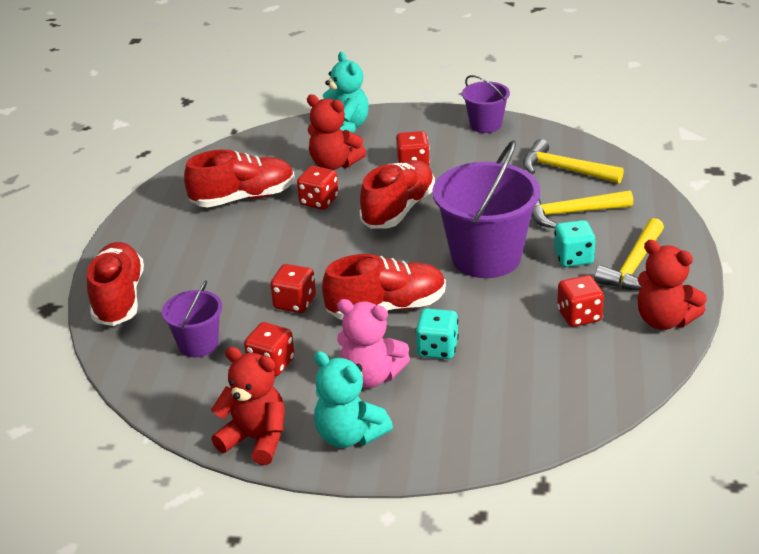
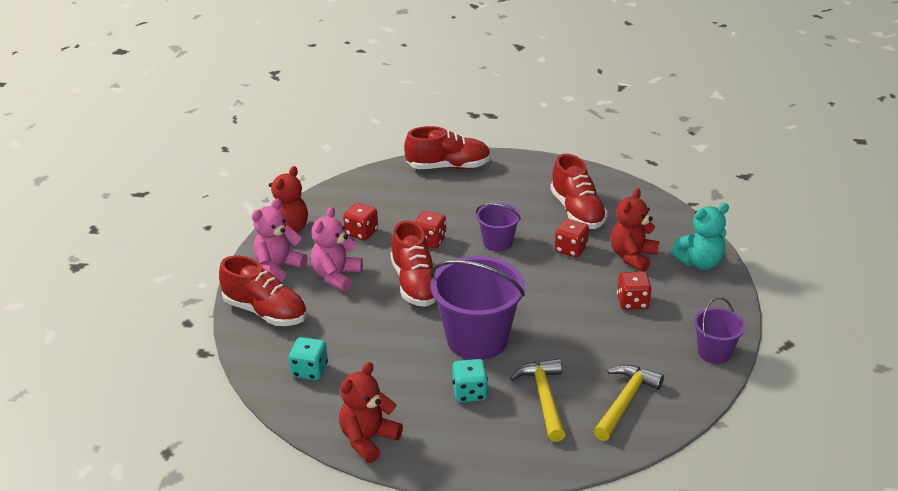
camera: 90 degrees right, 0 degrees up
purple bucket [162,281,222,357] -> purple bucket moved to [476,203,521,252]
turquoise teddy bear [314,351,393,448] -> pink teddy bear [252,198,308,282]
red shoe [360,160,435,229] -> red shoe moved to [219,255,307,326]
turquoise dice [415,308,459,359] -> turquoise dice moved to [289,337,328,380]
red dice [557,275,604,327] -> none
yellow hammer [594,218,664,290] -> none

